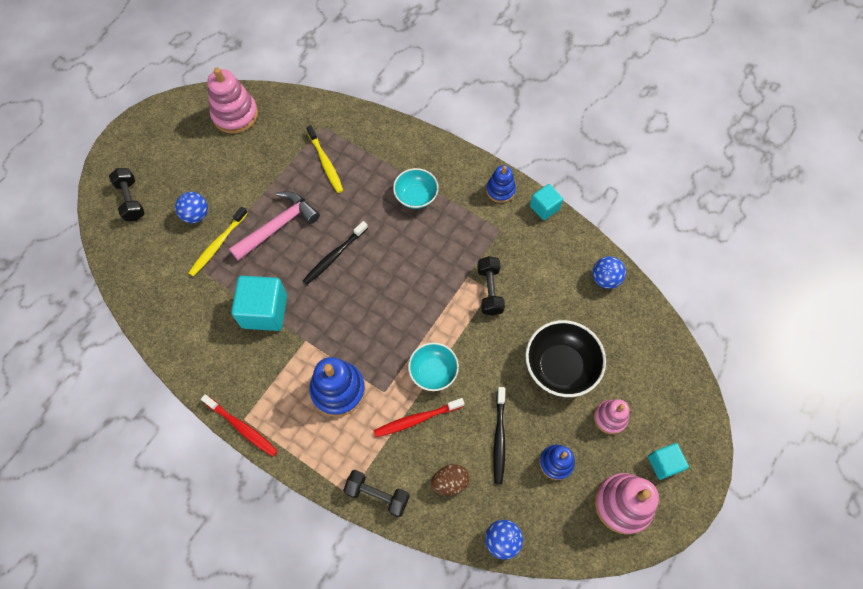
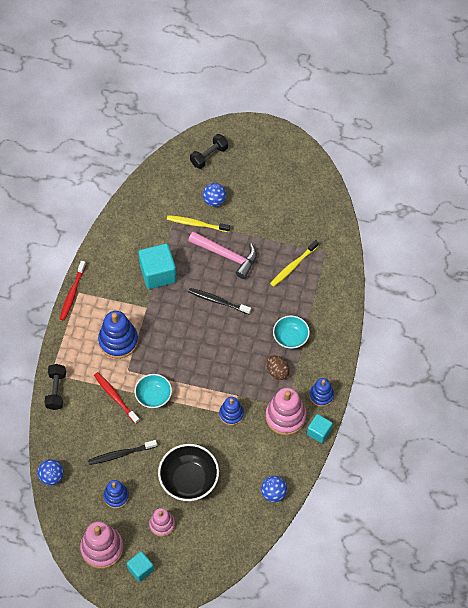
camera: 70 degrees right, 5 degrees down
pink stacking toy [207,68,258,134] -> pink stacking toy moved to [266,388,307,435]
brown egg [431,464,469,496] -> brown egg moved to [267,355,290,380]
black dumbbell [477,256,505,316] -> blue stacking toy [219,397,244,425]

